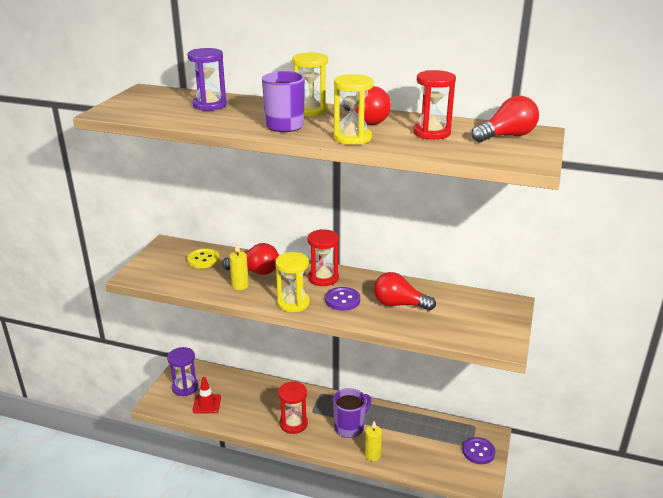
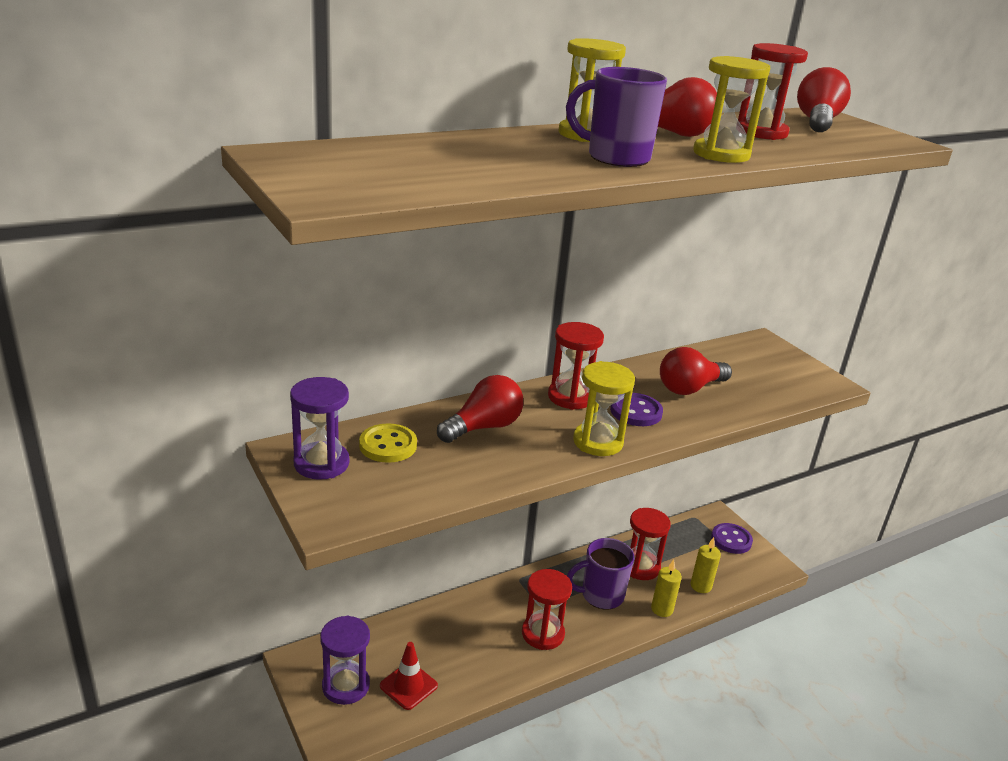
camera: 50 degrees left, 0 degrees up
purple hourglass [187,48,227,111] -> purple hourglass moved to [290,377,349,480]
yellow candle [229,243,249,290] -> yellow candle moved to [691,537,721,593]
purple mug [333,388,371,438] -> purple mug turned 105 degrees counterclockwise [567,538,634,609]
none -> red hourglass [630,508,671,580]

